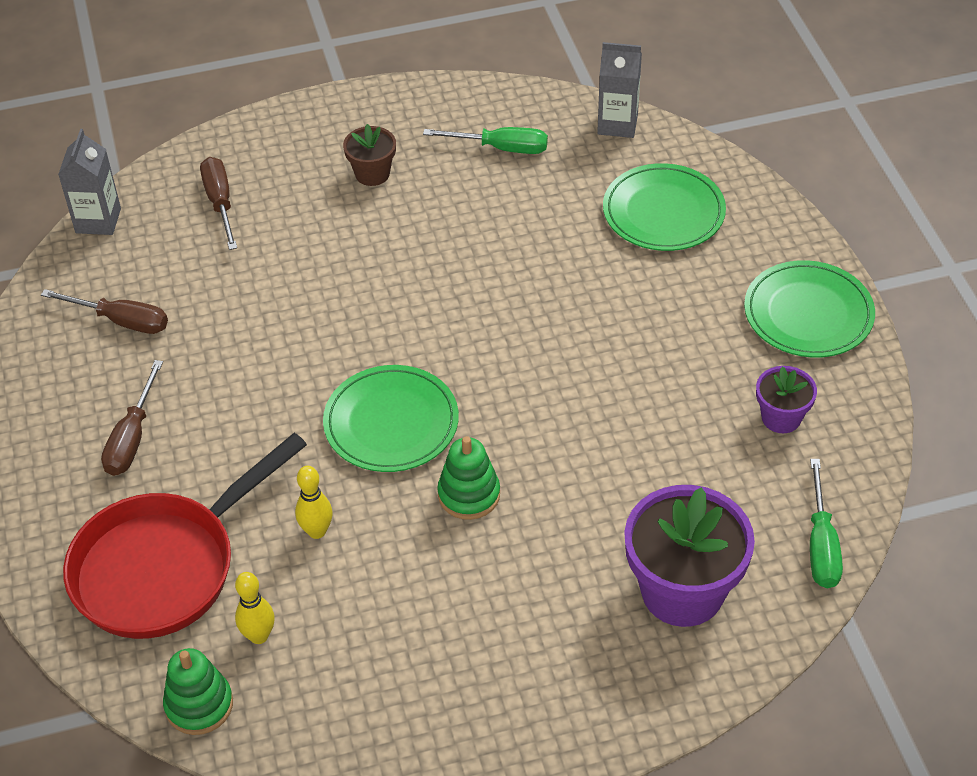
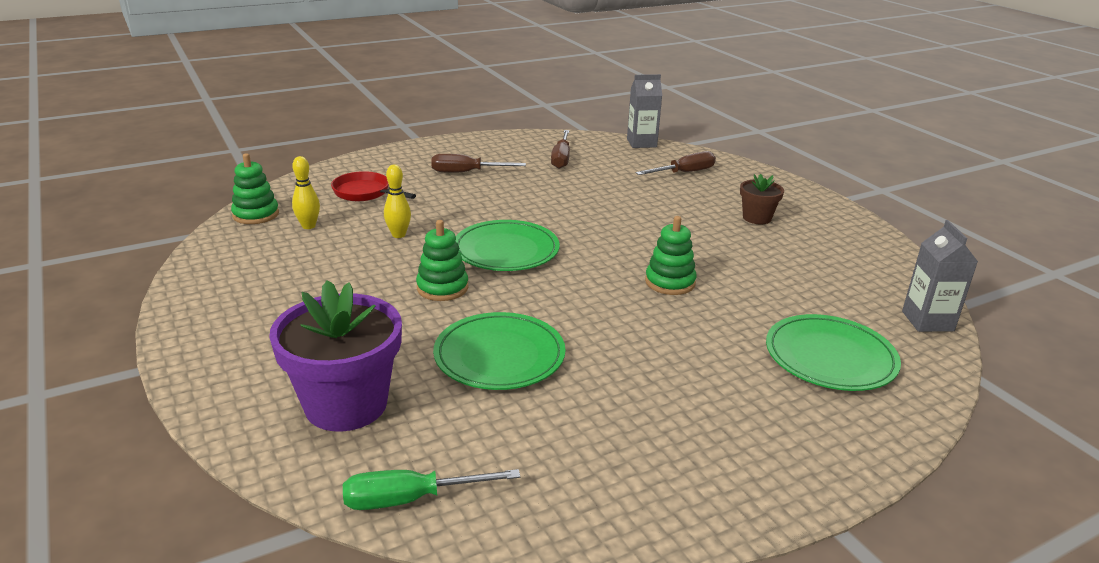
camera: 75 degrees right, 20 degrees down
red pan [63,433,307,639] -> red pan [331,171,416,201], size x0.53
green screwdriver [423,127,548,154] -> none
green plate [744,260,875,358] -> green plate moved to [433,312,566,390]
purple flower pot [756,366,817,433] -> none
none -> green stacking toy [645,216,697,295]

